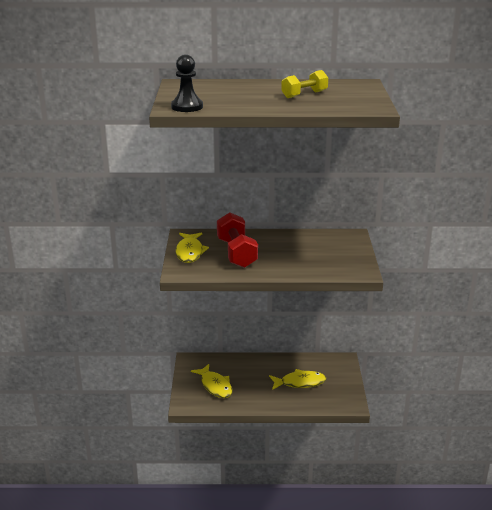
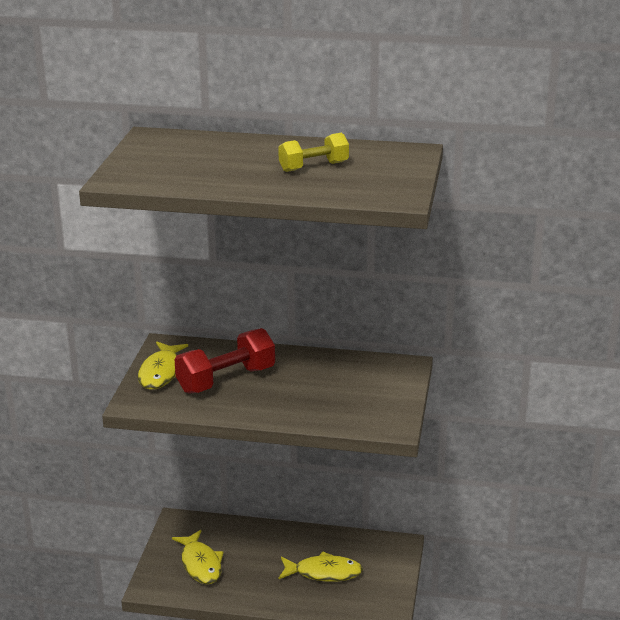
camera: 10 degrees right, 0 degrees up
black pawn [171,54,203,112] -> none
red dumbbell [217,212,258,268] -> red dumbbell turned 60 degrees clockwise [174,328,275,394]

